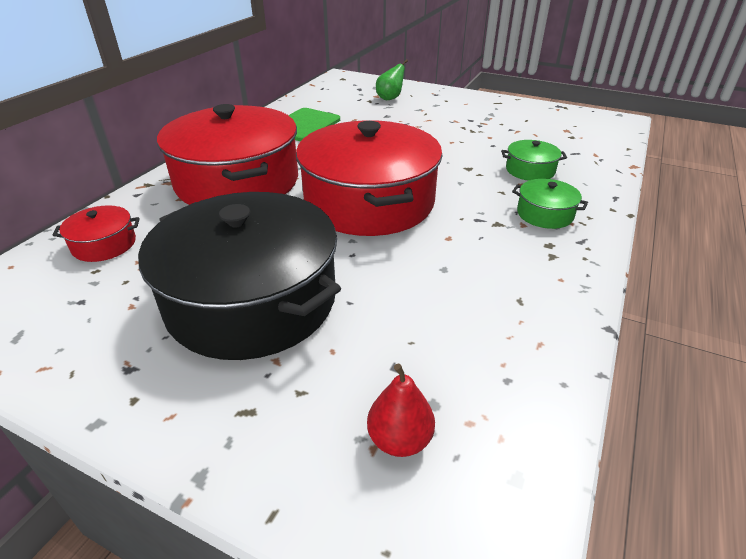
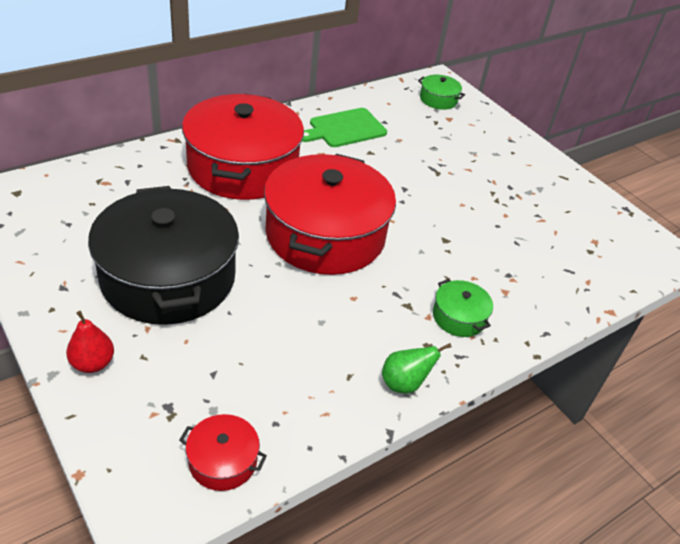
camera: 25 degrees right, 5 degrees up
red pot [53,205,140,262] -> red pot moved to [179,414,267,491]
red pear [367,364,435,457] -> red pear moved to [66,311,114,373]
green pear [376,59,408,100] -> green pear moved to [382,343,452,393]
green pot [501,140,567,181] -> green pot moved to [418,74,465,110]

